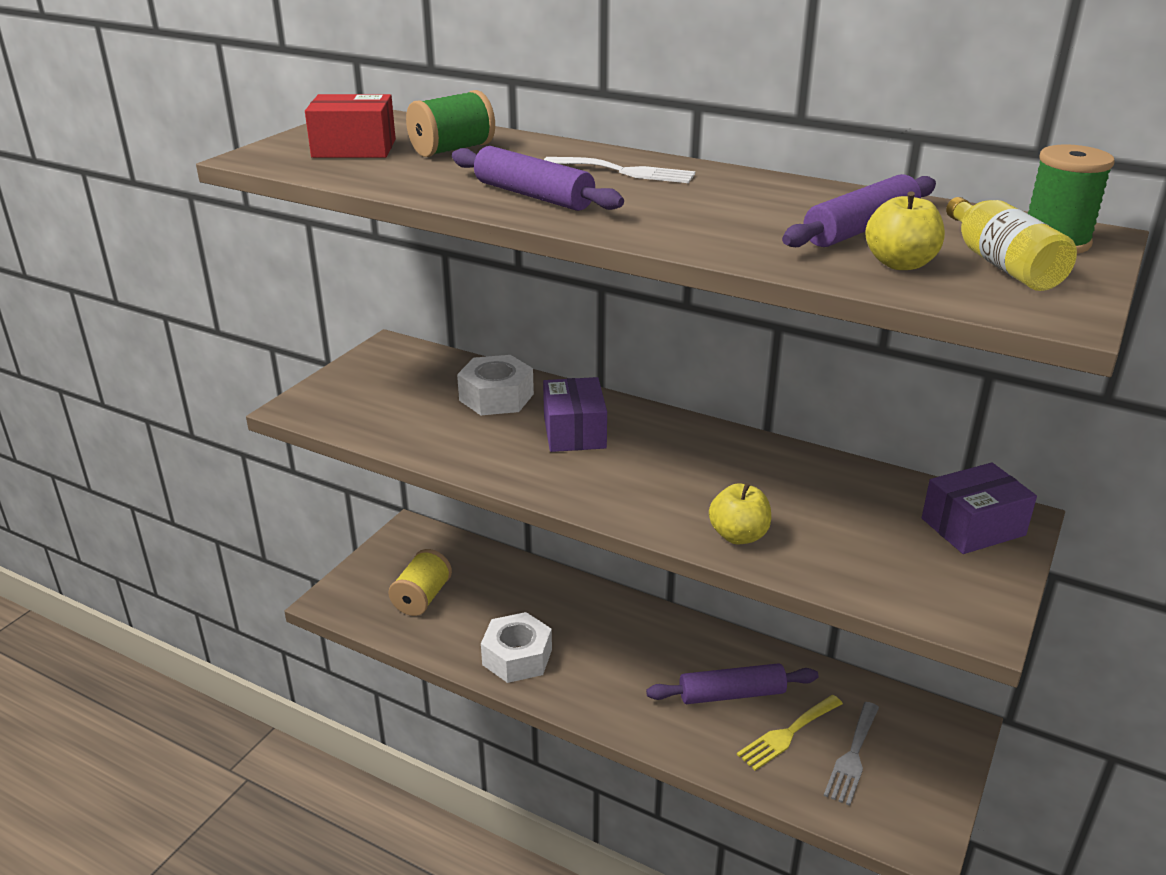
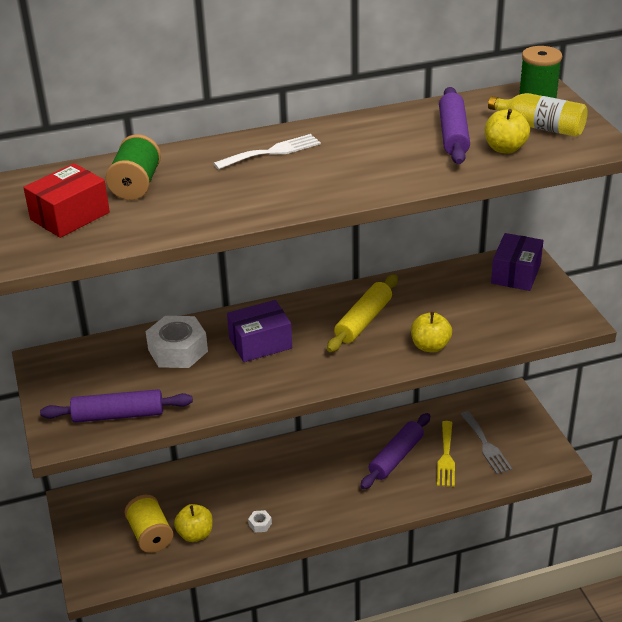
camera: 45 degrees left, 5 degrees up
purple rolling pin [452,146,624,211] -> purple rolling pin moved to [40,389,193,423]
white nut [481,612,552,683] -> white nut [248,510,272,533], size x0.41
purple box [543,377,607,452] -> purple box turned 60 degrees counterclockwise [227,300,292,362]
none -> yellow apple [174,504,213,542]
none -> yellow rolling pin [327,275,398,352]

